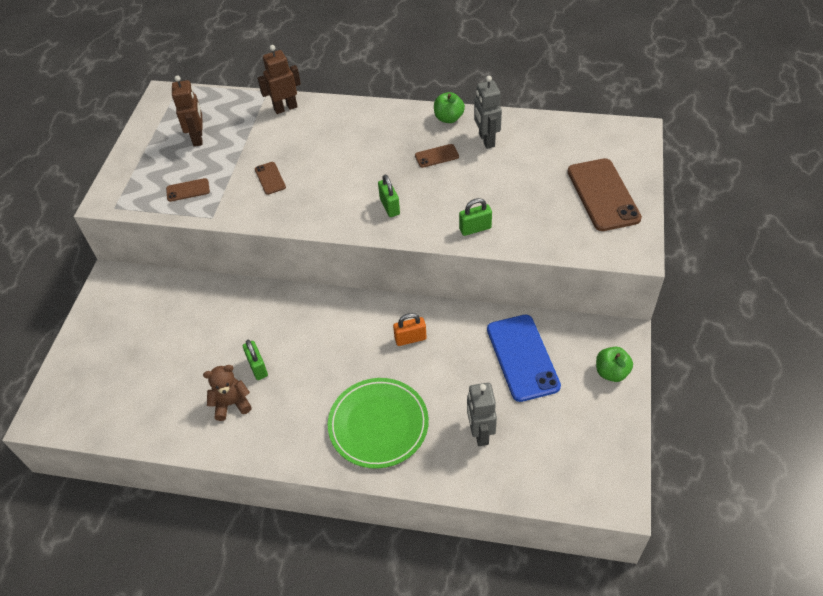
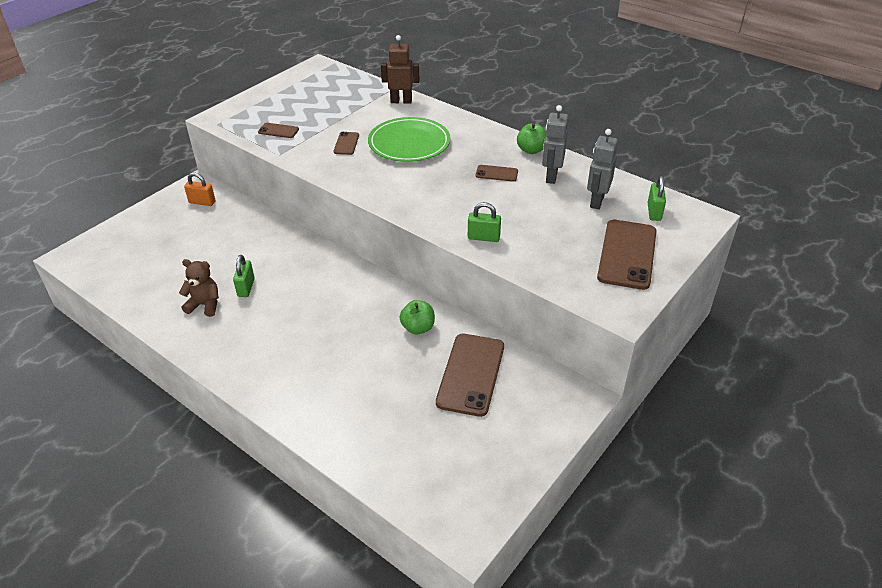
camera: 25 degrees right, 10 degrees down
brown robot [172,75,203,147] -> none
green plate [328,378,429,468] -> green plate moved to [368,117,451,162]
green padlock [378,174,400,217] -> green padlock moved to [648,176,666,221]
orange padlock [393,313,427,346] -> orange padlock moved to [184,172,215,206]
grey robot [467,383,497,446] -> grey robot moved to [587,129,618,209]
blue phone [487,315,561,402] -> brown phone [436,334,504,417]
green apple [596,347,633,382] -> green apple moved to [400,300,435,335]

